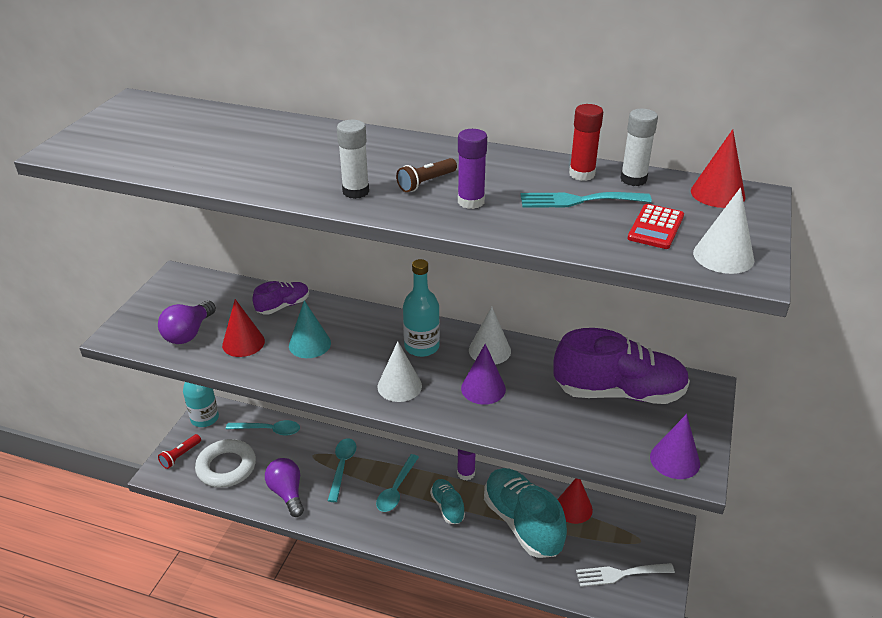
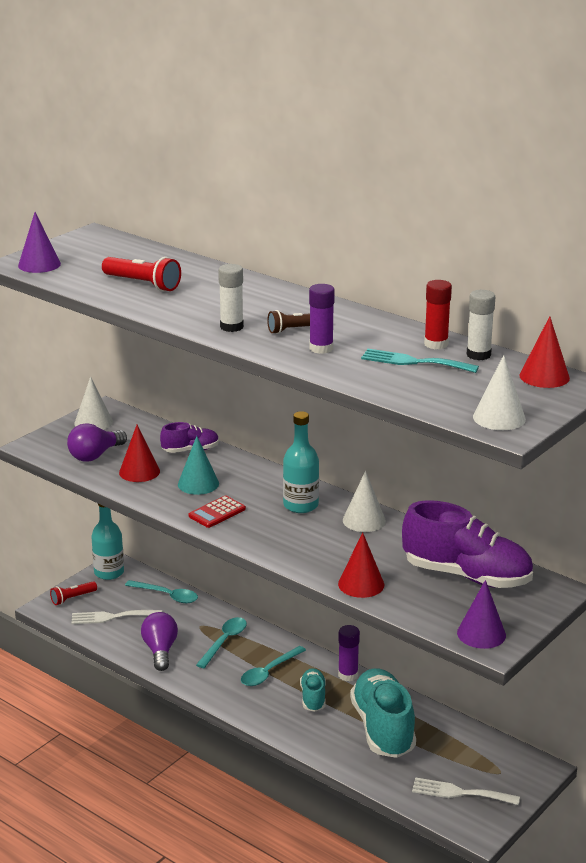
camera: 20 degrees right, 10 degrees down
white ring [195,439,256,488] -> white fork [72,610,162,624]
white cone [378,341,422,402] -> white cone moved to [74,377,113,430]
purple cone [461,344,506,405] -> purple cone moved to [18,212,61,273]
red cone [557,478,593,524] -> red cone moved to [338,532,384,598]
red calculator [628,204,684,249] -> red calculator moved to [189,495,246,528]
none -> red flashlight [102,257,181,291]

